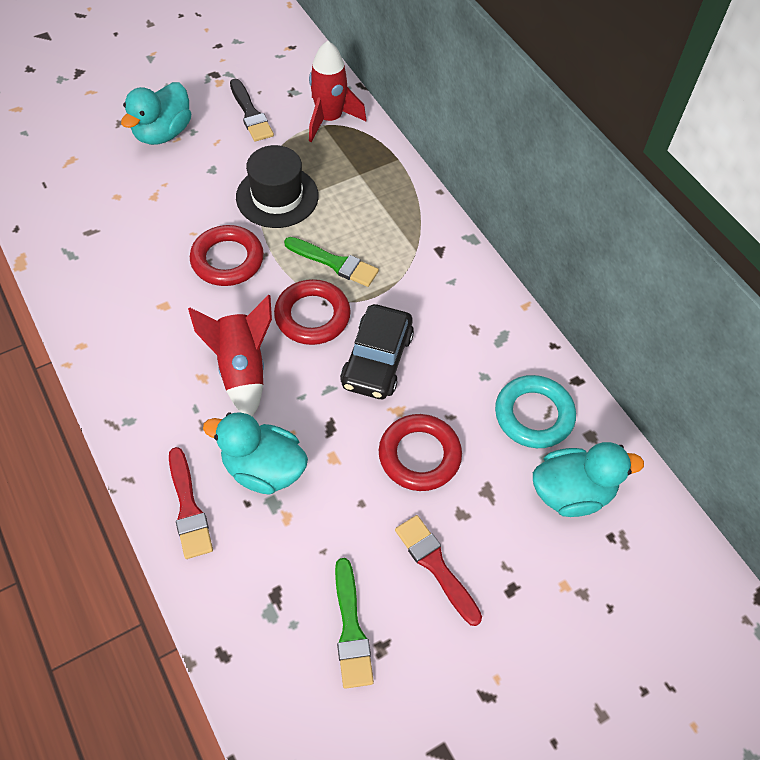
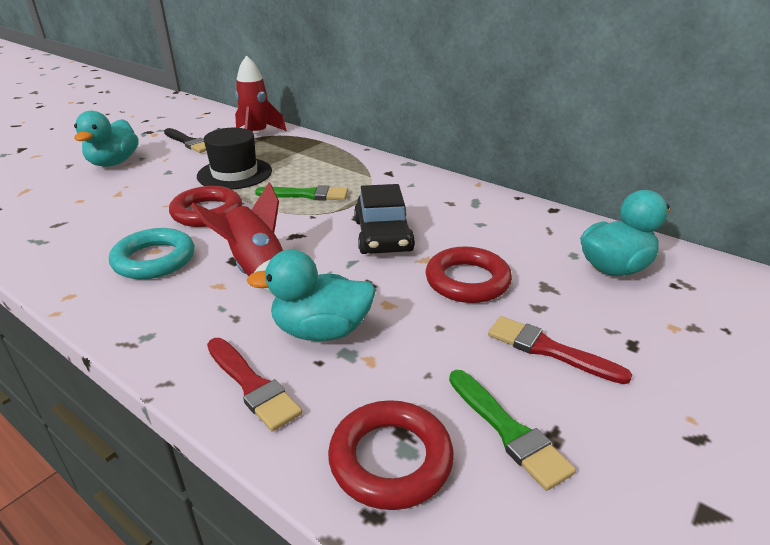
camera: 20 degrees left, 25 degrees down
red ring [274,279,351,345] -> red ring moved to [328,400,454,510]
turquoise ring [495,375,576,448] -> turquoise ring moved to [109,228,194,279]

